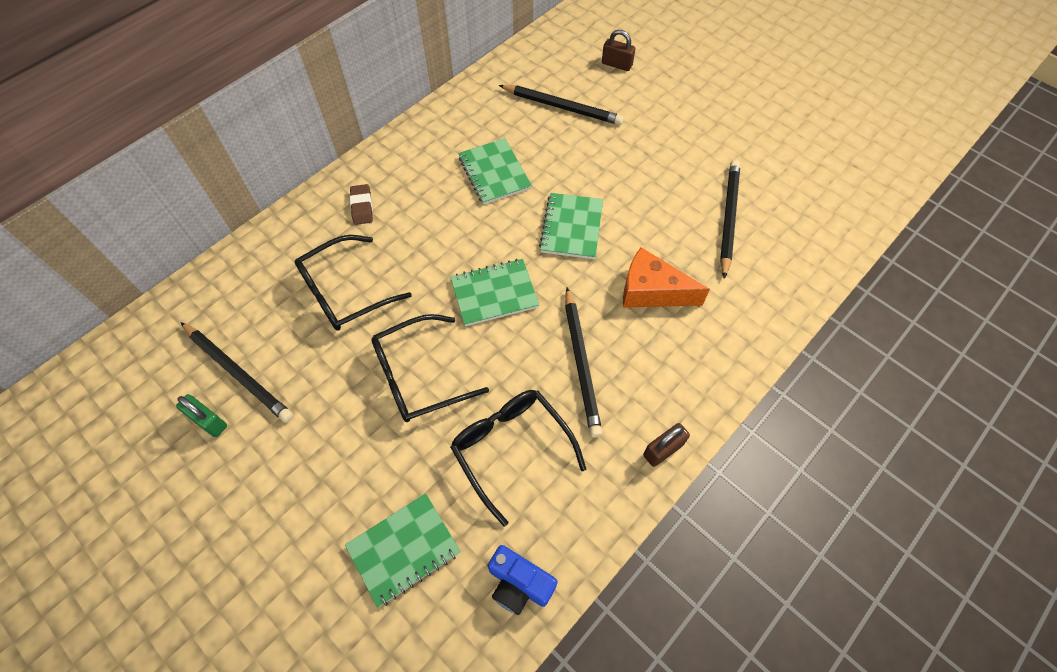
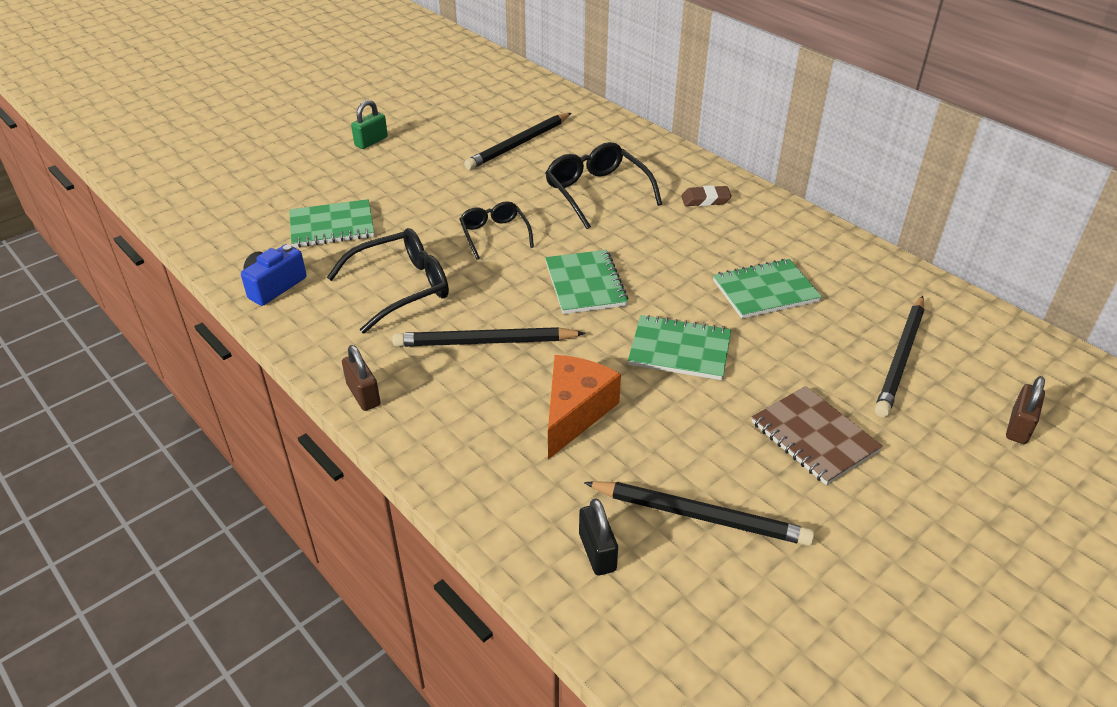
camera: 95 degrees right, 20 degrees down
green padlock [176,394,227,437] -> green padlock moved to [351,100,388,149]
green notebook [345,493,461,608] -> green notebook turned 75 degrees counterclockwise [289,199,374,247]
black glasses [371,314,489,422] -> black glasses [459,201,534,260], size x0.64
none -> black padlock [579,499,618,575]
none -> brown notebook [752,386,883,485]

